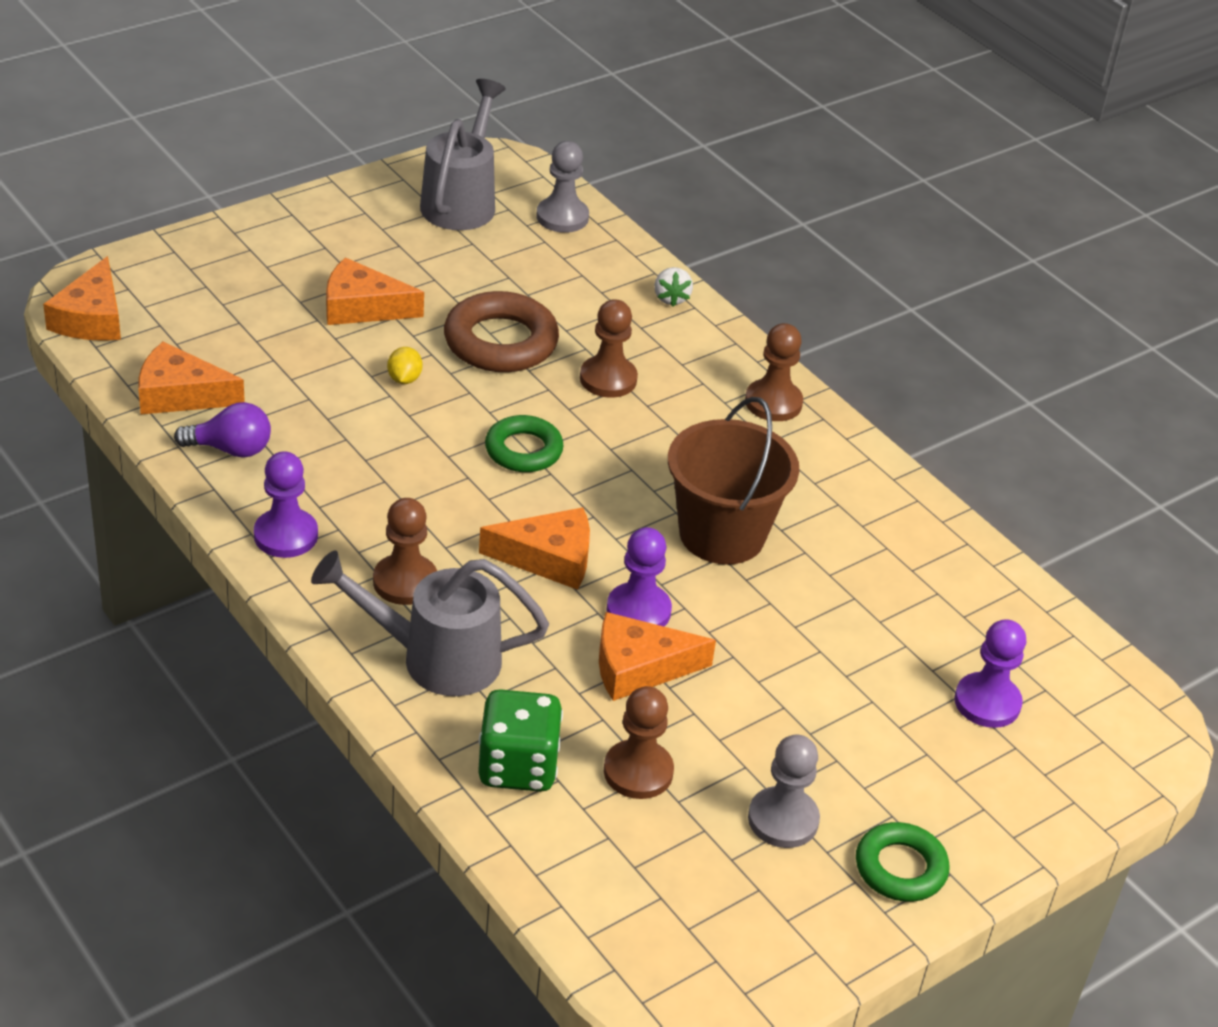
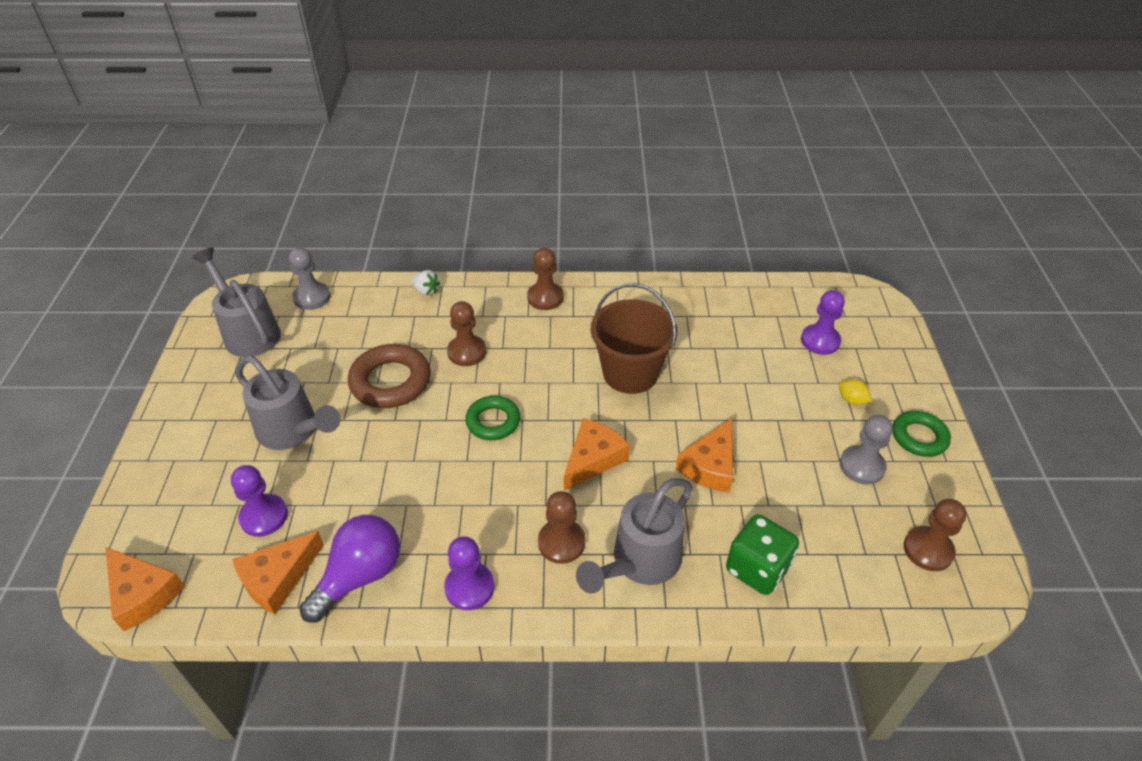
camera: 50 degrees left, 5 degrees up
purple light bulb [174,402,271,458] -> purple light bulb [299,515,400,623], size x1.50
orange cheese [326,258,424,325] -> grey watering can [235,356,340,450]
yellow lemon [387,347,423,384] -> yellow lemon moved to [839,379,872,405]
brown pawn [604,686,674,799] -> brown pawn moved to [904,499,966,571]
purple pawn [606,527,672,627] -> purple pawn moved to [231,465,288,537]

